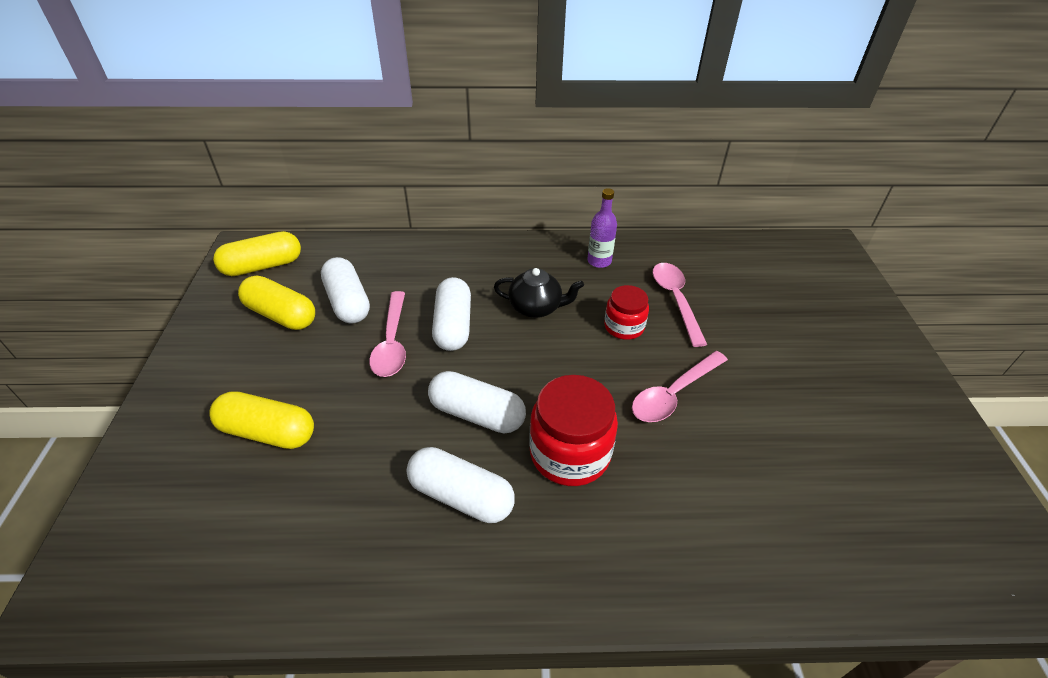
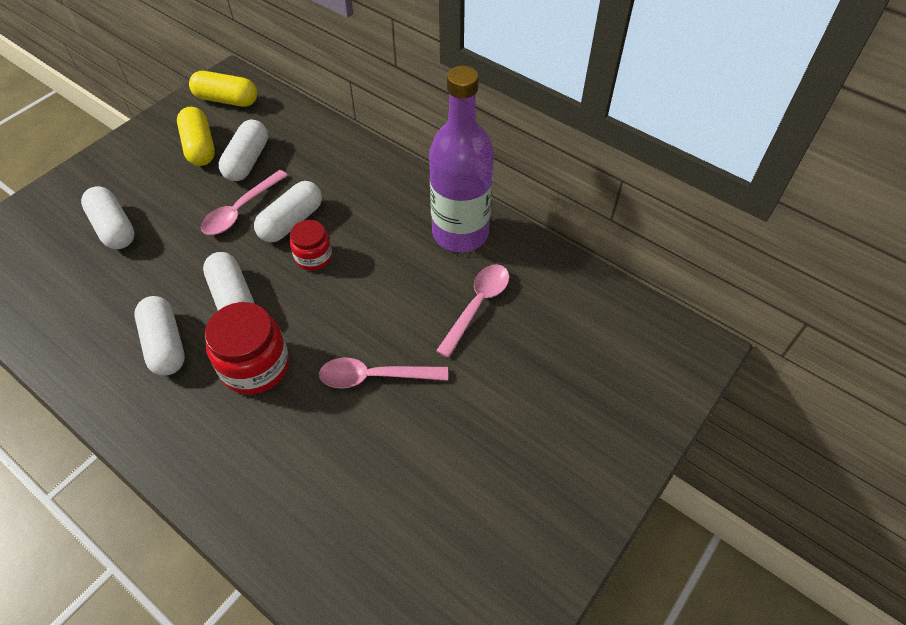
camera: 40 degrees right, 10 degrees up
yellow capsule [209,391,314,449] -> white capsule [81,186,135,249]
black teapot [494,268,584,318] -> none
purple bottle [587,188,617,268] -> purple bottle [429,65,494,252], size x2.28
red jar [604,285,649,340] -> red jar moved to [290,220,332,271]

